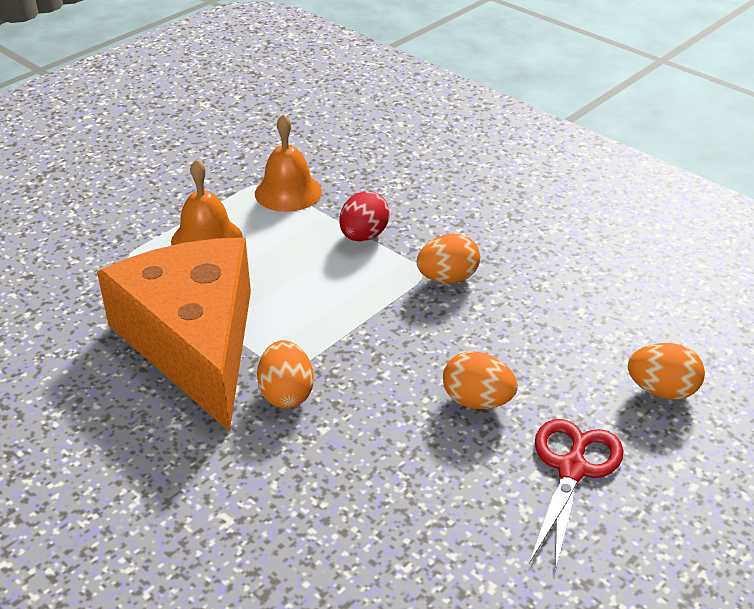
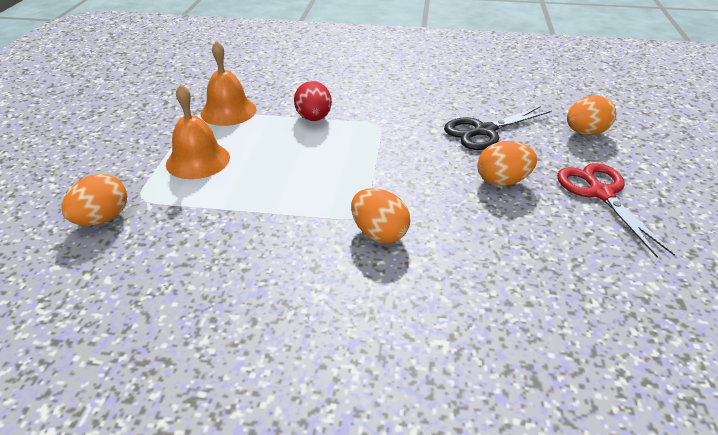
camera: 35 degrees left, 0 degrees up
orange cheese [97,238,251,432] -> none
orange egg [417,233,480,283] -> orange egg moved to [61,174,127,226]
none -> black scissors [444,106,552,150]

